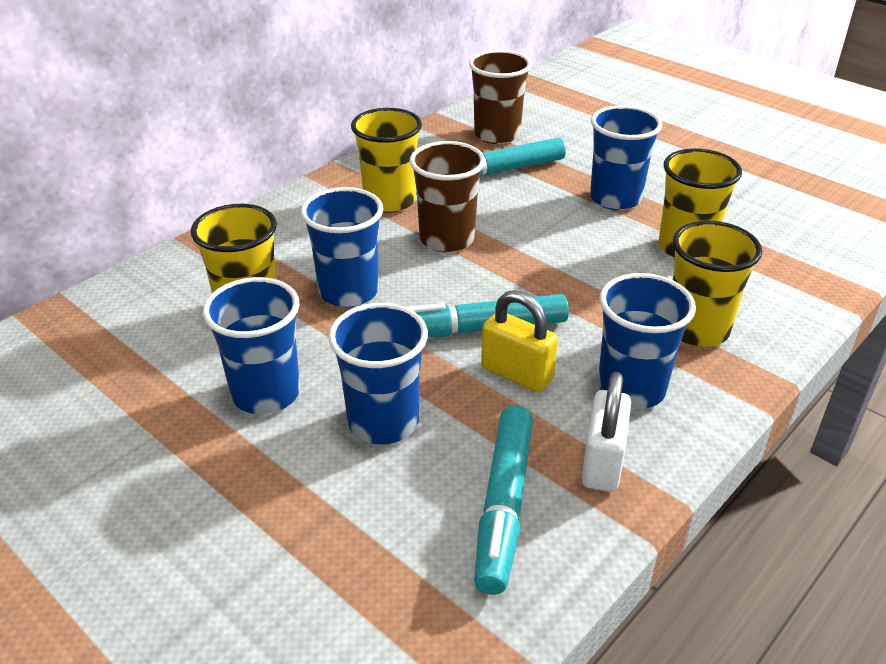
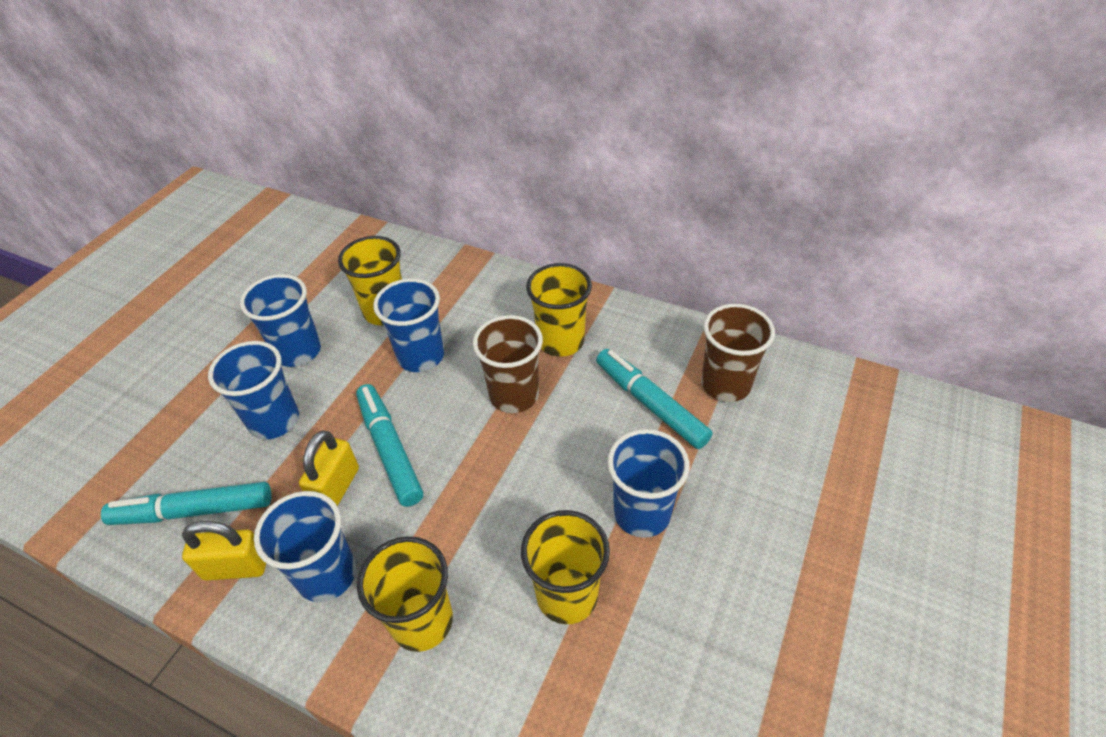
camera: 75 degrees right, 10 degrees up
white padlock [581,372,631,492] -> yellow padlock [182,521,266,581]

